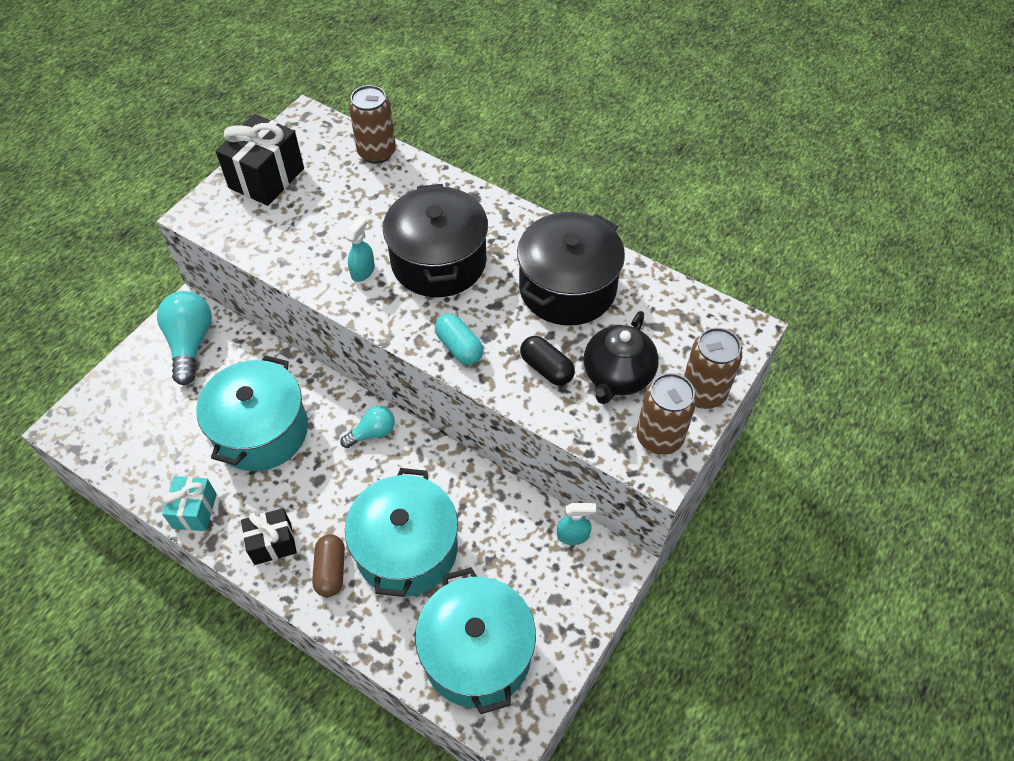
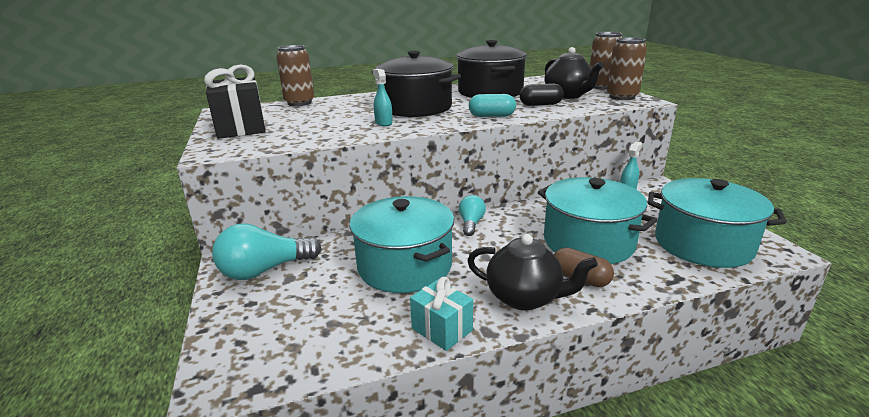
camera: 50 degrees left, 30 degrees down
turquoise light bulb [157,291,212,385] -> turquoise light bulb turned 60 degrees counterclockwise [212,223,321,280]
black gift [241,508,297,565] -> black teapot [467,234,598,310]

